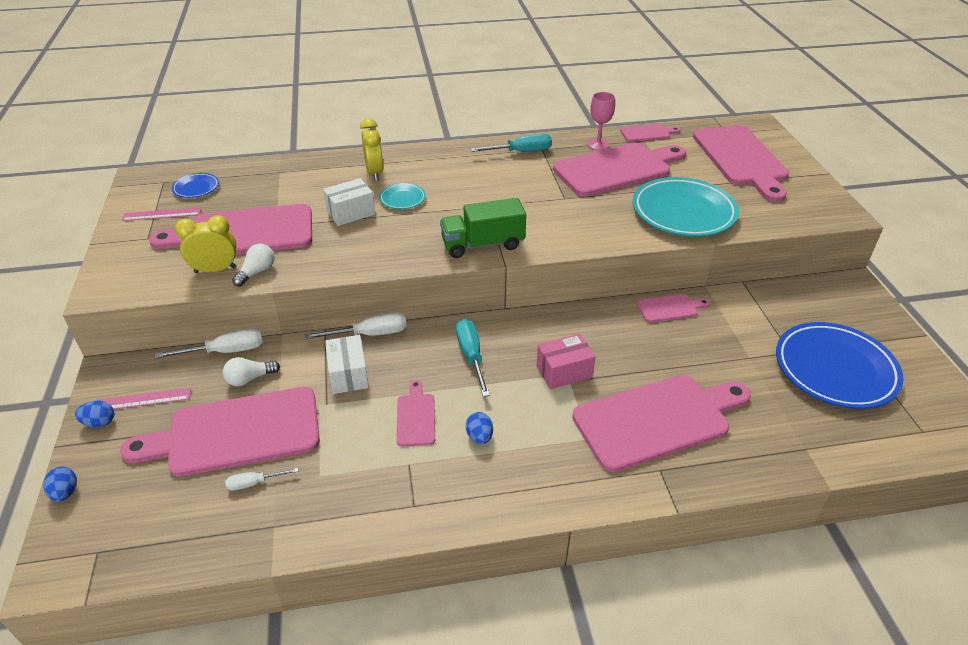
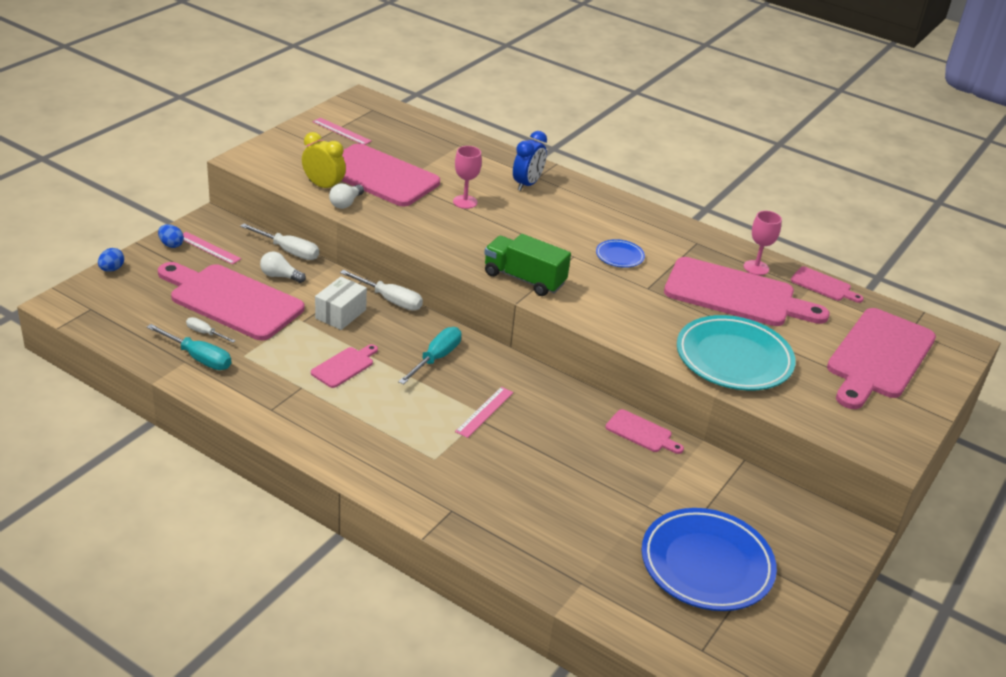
camera: 40 degrees right, 5 degrees down
blue plate [172,173,219,198] -> blue plate moved to [596,239,645,268]
white light bulb [232,244,275,287] -> white light bulb turned 135 degrees clockwise [329,183,364,209]
white box [323,178,375,226] -> pink goblet [453,146,482,209]
yellow clock [360,118,384,181] -> blue clock [513,131,547,191]
turquoise plate [379,183,426,209] -> none
blue egg [466,412,493,444] -> none
turquoise screwdriver [471,134,552,152] -> turquoise screwdriver moved to [146,324,231,370]
pink box [537,334,595,389] -> pink ruler [455,387,513,438]
pink cutting board [572,375,751,472] -> none

